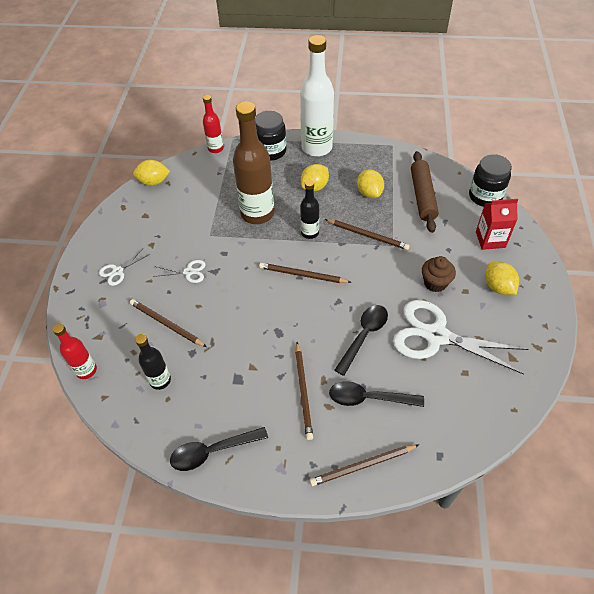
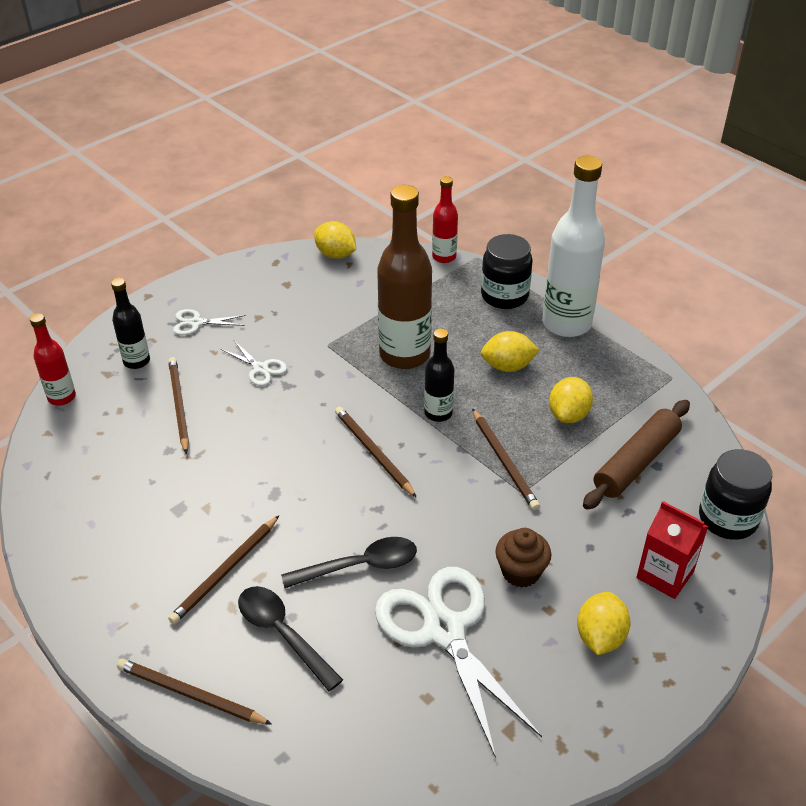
camera: 40 degrees right, 10 degrees down
black bottle [135,334,171,390] -> black bottle moved to [111,278,150,369]
black spoon [170,427,268,471] -> none

